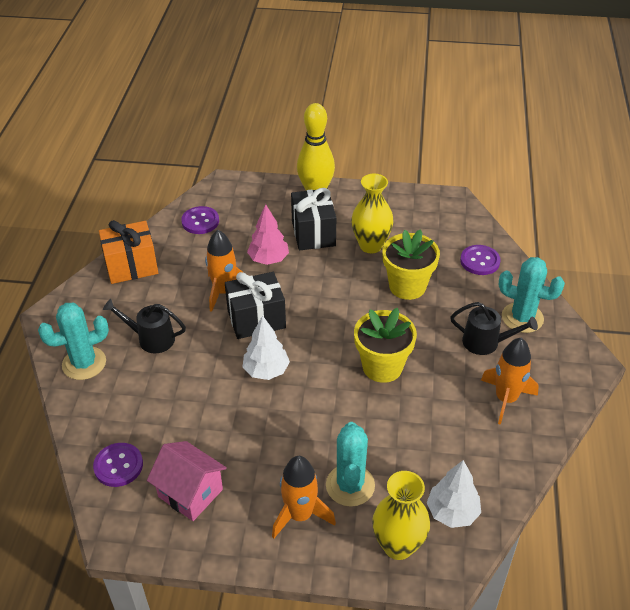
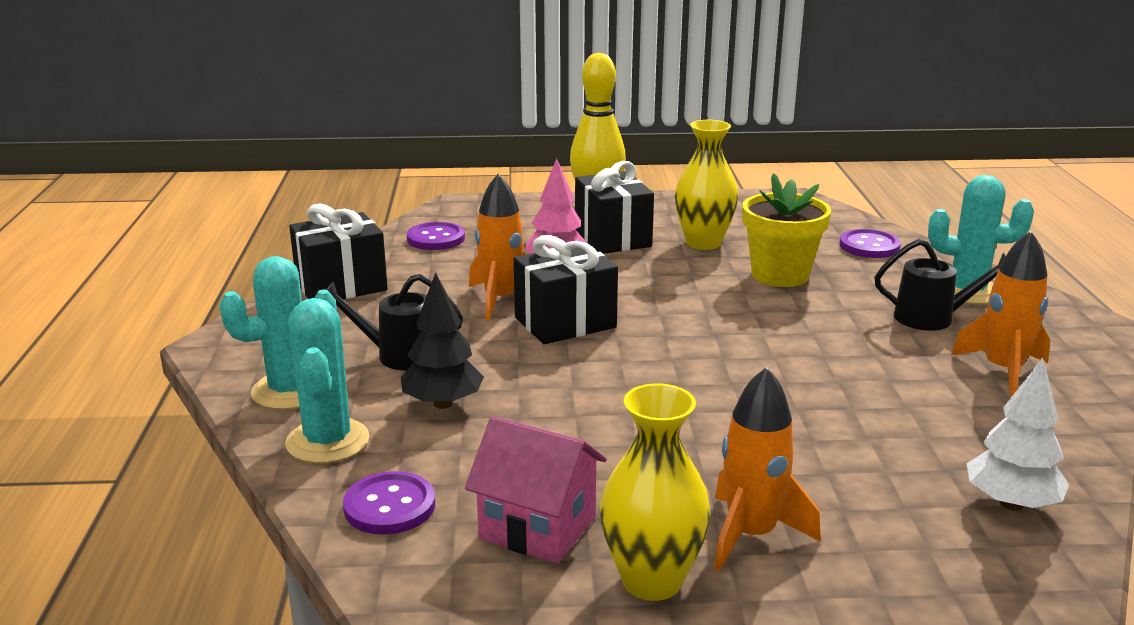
camera: 10 degrees left, 20 degrees down
orange gift [99,220,158,284] -> black gift [289,203,388,299]
white tree [243,315,290,380] -> none
turquoise cactus [326,422,375,507] -> turquoise cactus moved to [285,298,370,464]
yellow flower pot [354,308,417,383] -> none
yellow vase [372,471,430,560] -> yellow vase moved to [600,383,711,601]
none -> black tree [401,273,484,409]

